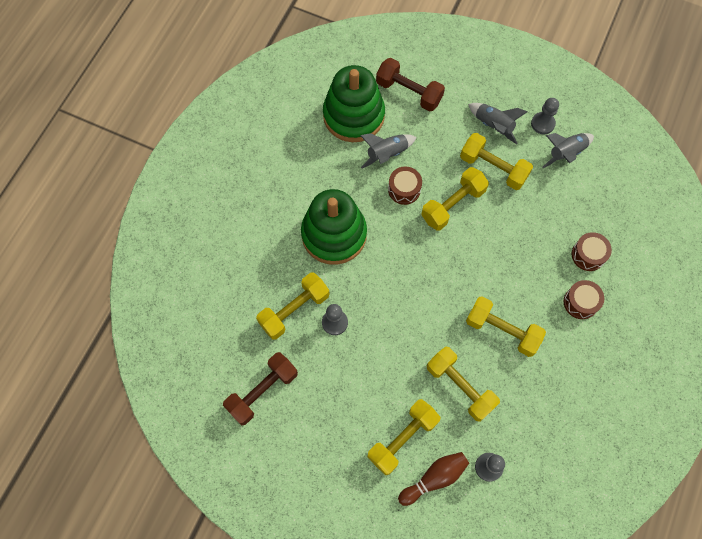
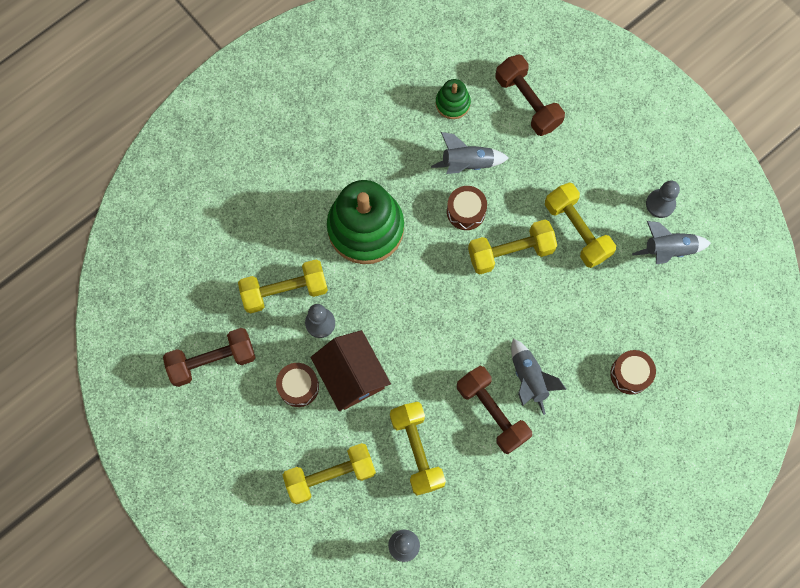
camera: 25 degrees right, 5 degrees up
green stacking toy [323,65,385,142] -> green stacking toy [436,79,471,119], size x0.47
brown bowling pin [398,452,469,506] -> none
yellow dumbbell [466,296,546,357] -> brown dumbbell [457,366,532,454]
grey rocket [468,103,528,144] -> grey rocket moved to [511,339,567,415]
brown drum [564,280,604,319] -> brown drum moved to [276,363,319,407]
none -> brown house [311,330,391,411]

